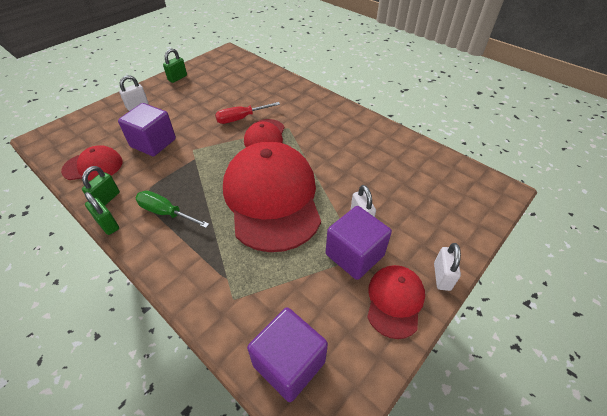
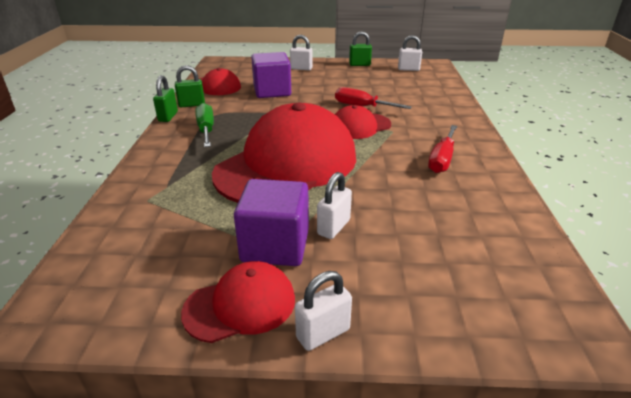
camera: 50 degrees right, 15 degrees down
purple cube [247,307,328,402] -> none
none -> white padlock [398,35,422,71]
none -> red screwdriver [428,125,457,173]

